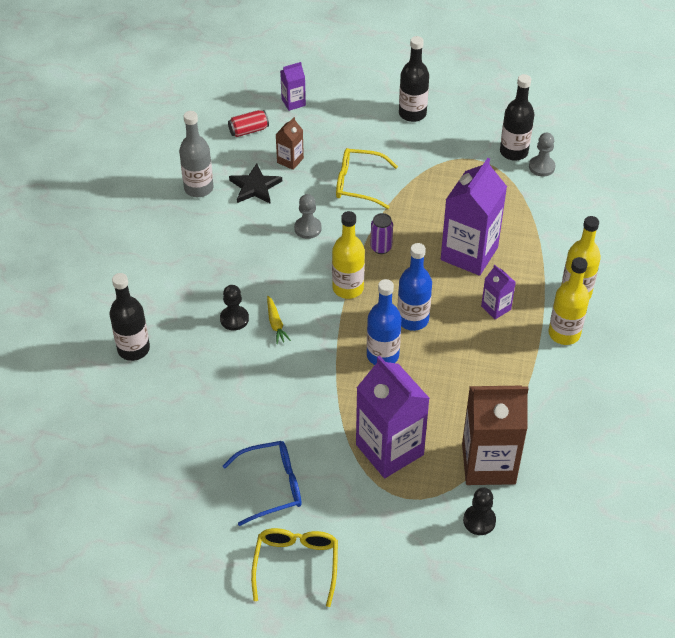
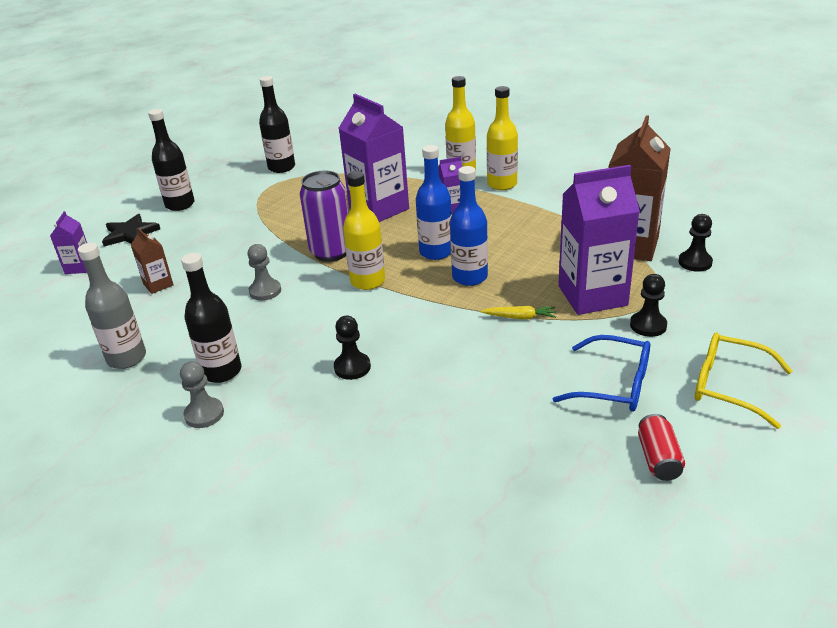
camera: 65 degrees left, 15 degrees down
black bottle [110,273,150,361] -> black bottle moved to [181,253,241,383]
blue glasses [223,441,302,526] -> blue glasses turned 105 degrees clockwise [553,335,650,412]
red can [228,110,269,137] -> red can moved to [638,414,685,481]
black star [229,163,282,203] -> black star moved to [102,214,160,246]
yellow carrot [267,296,291,344] -> yellow carrot moved to [480,306,556,319]
yellow glasses [336,148,398,209] -> none
purple can [370,213,393,254] -> purple can [300,171,348,262], size x1.84
grey pawn [529,133,555,176] -> grey pawn moved to [180,361,224,428]
none -> black pawn [630,274,667,337]

